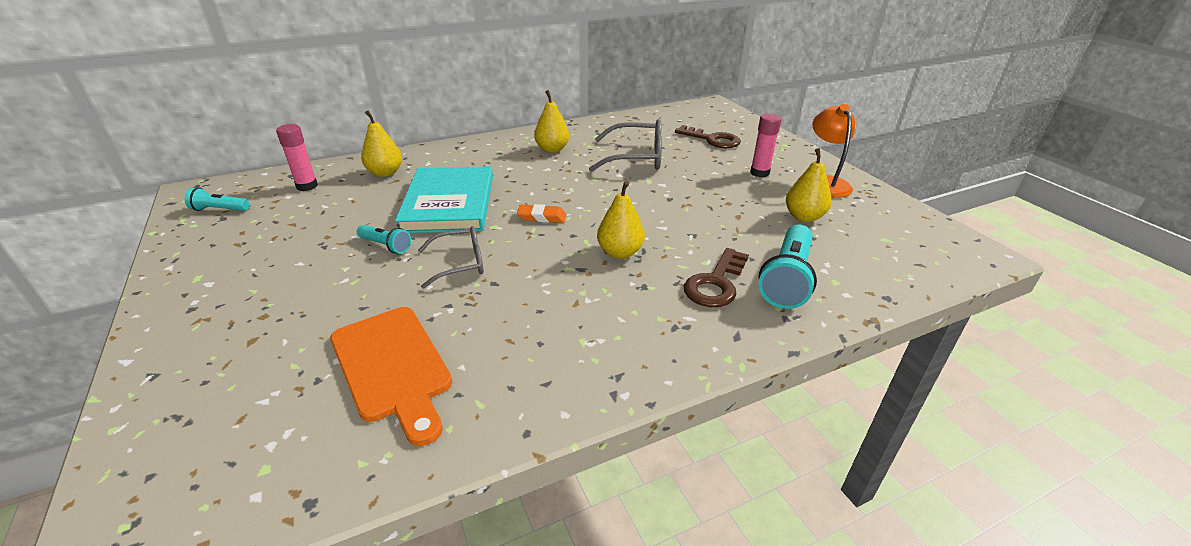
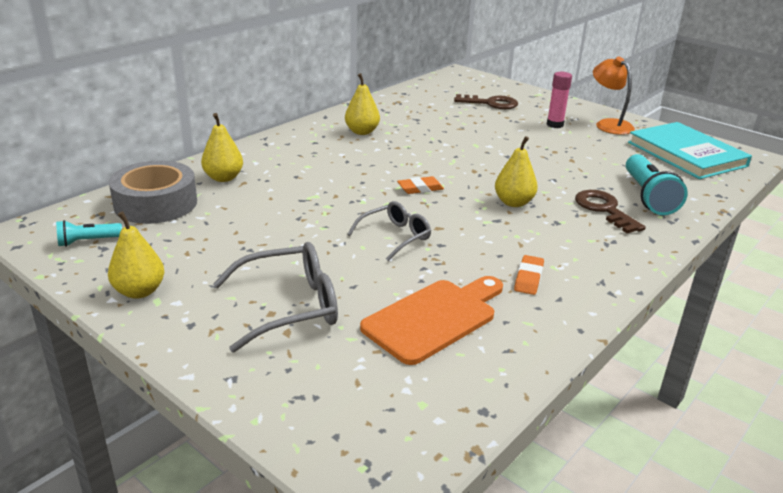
camera: 25 degrees left, 5 degrees down
pink glue stick [276,124,318,191] -> grey tape [109,161,197,224]
orange cutting board [330,307,452,446] -> orange cutting board turned 75 degrees counterclockwise [360,276,503,365]
turquoise flashlight [357,225,411,254] -> none
turquoise book [395,166,493,233] -> turquoise book moved to [628,122,752,179]
grey glasses [589,119,662,172] -> grey glasses moved to [213,242,338,352]
brown key [684,248,749,307] -> brown key turned 150 degrees clockwise [575,190,646,233]
yellow pear [786,148,831,222] -> yellow pear moved to [108,211,164,299]
none -> orange eraser [514,255,544,295]

